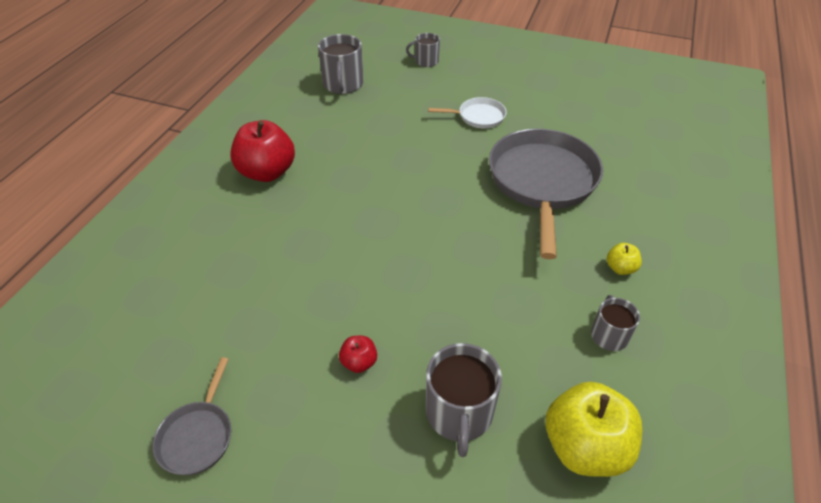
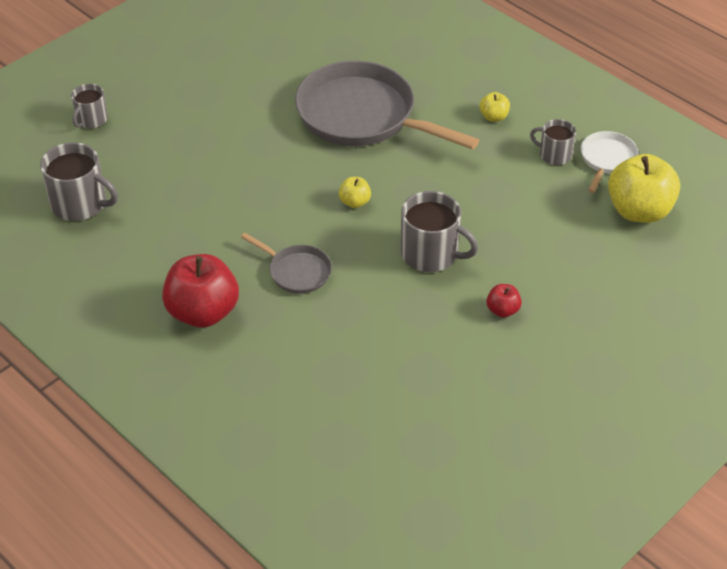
camera: 65 degrees left, 0 degrees up
grey pan [153,357,231,475] -> grey pan moved to [241,233,332,294]
grey mug [426,343,502,457] -> grey mug moved to [401,191,478,272]
white pan [428,97,507,128] -> white pan moved to [581,131,638,193]
none -> yellow apple [339,177,371,208]

